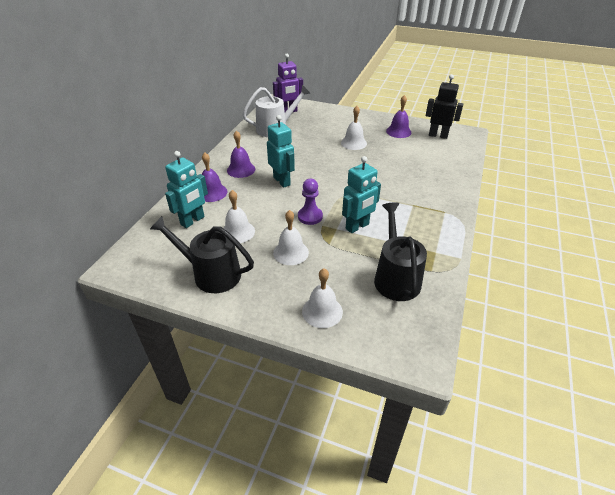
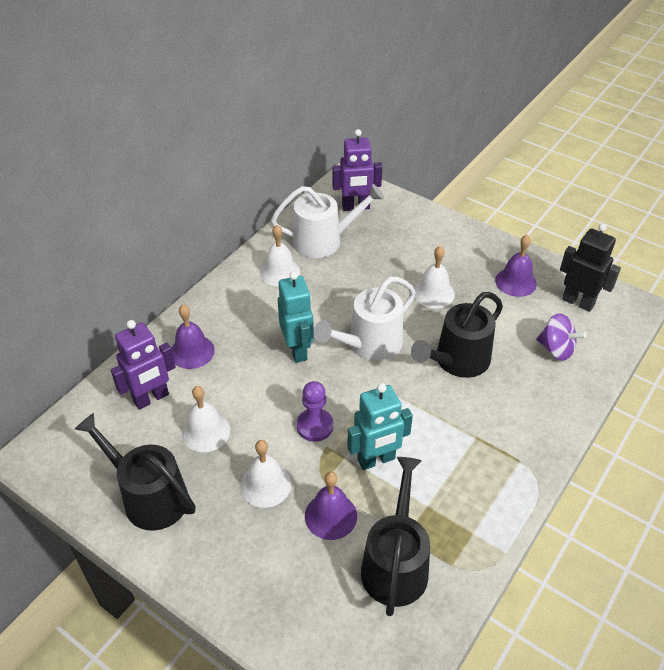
camera: 15 degrees right, 5 degrees up
turquoise robot [165,151,208,228] -> purple robot [111,320,176,410]
purple bell [227,130,255,178] -> purple bell moved to [305,472,357,540]
white bell [302,268,343,328] -> white bell moved to [260,225,300,286]
none -> white watering can [314,277,416,361]
none -> black watering can [411,292,503,378]
none -> purple spinning top [536,313,587,361]

